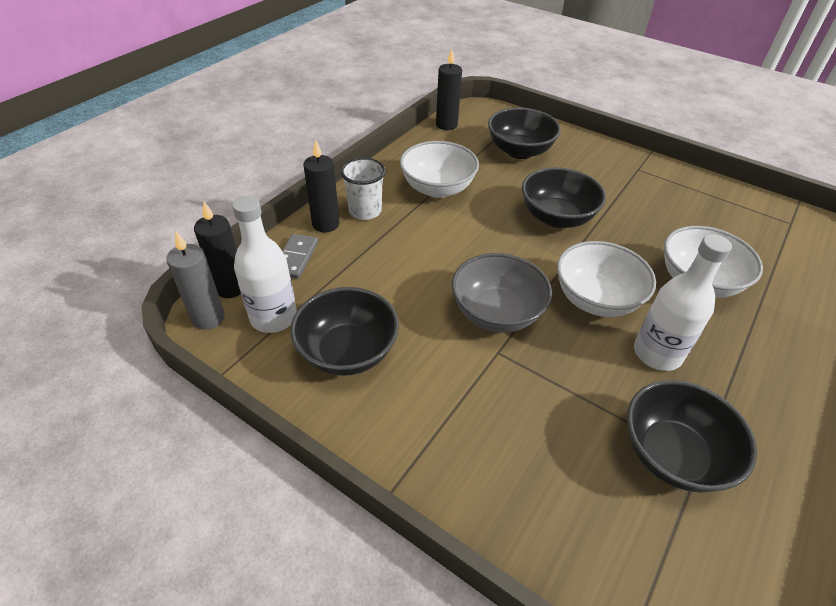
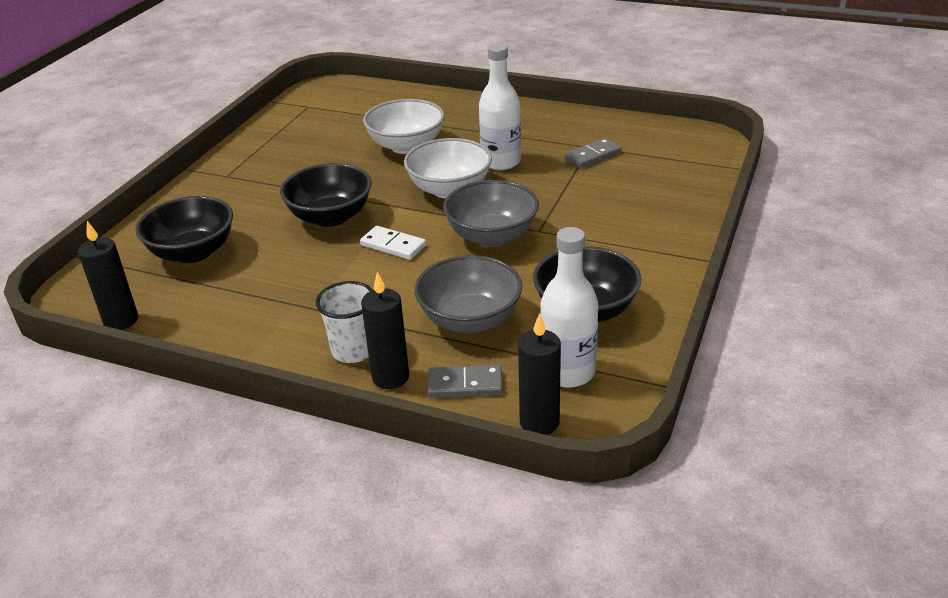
camera: 100 degrees left, 10 degrees down
grey candle [166,232,225,330] -> none
white bowl [400,141,479,198] -> none
black bowl [627,380,757,493] -> grey domino [564,138,622,168]
none -> white domino [360,226,426,260]
none -> grey bowl [414,255,522,333]

